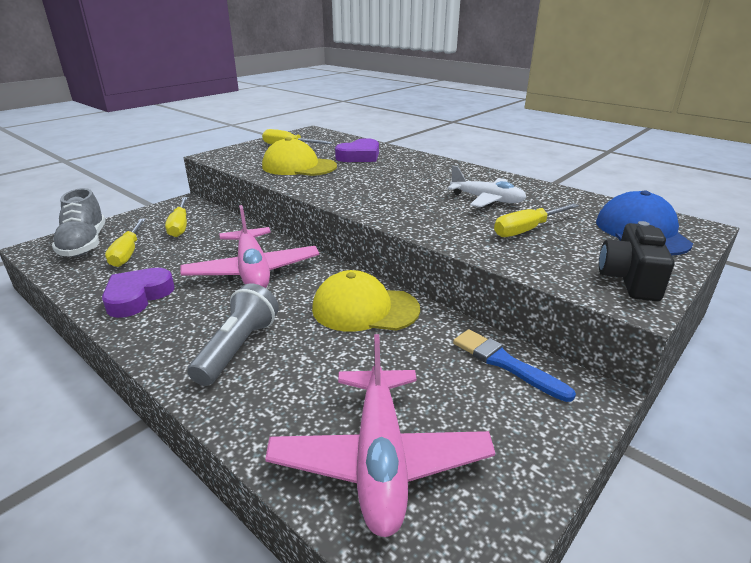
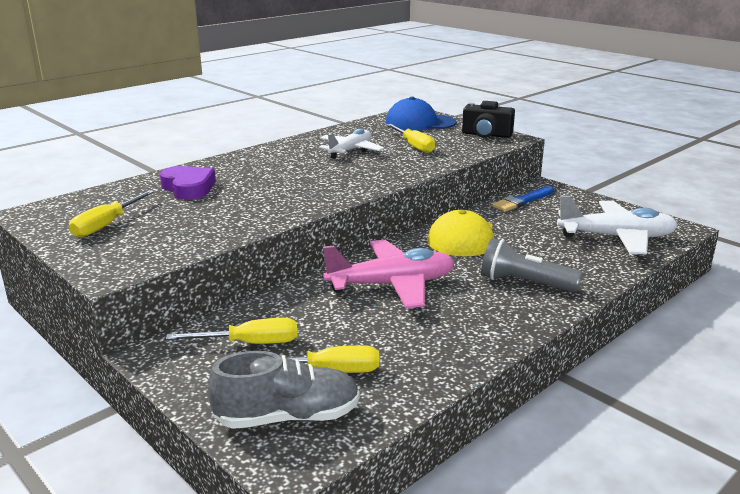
camera: 85 degrees left, 5 degrees down
purple heart [102,268,175,318] -> none
yellow cap [262,137,337,176] -> none
pink plane [265,334,495,537] -> white plane [557,196,678,254]

